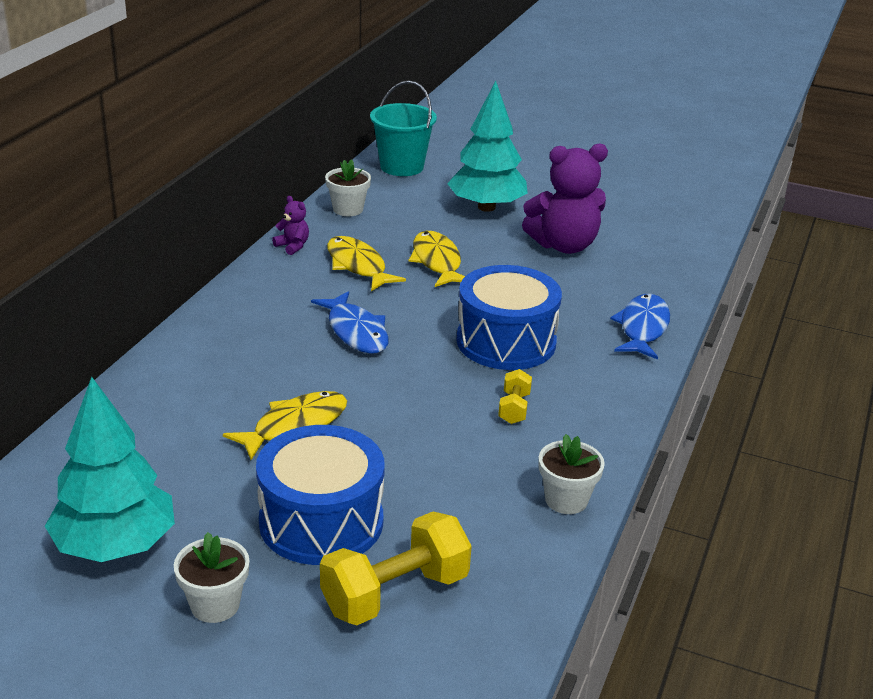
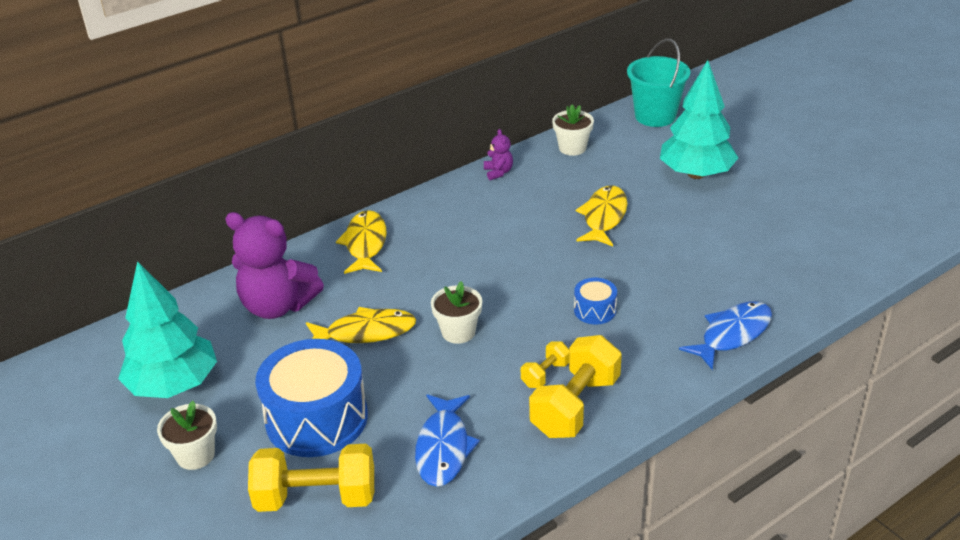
camera: 35 degrees right, 5 degrees up
blue fish [311,291,389,354] -> blue fish moved to [415,394,480,487]
yellow fish [327,236,406,291] -> yellow fish moved to [336,210,387,274]
blue drum [456,265,562,370] -> blue drum [574,278,617,324], size x0.46
purple teddy bear [522,143,608,254] -> purple teddy bear moved to [225,212,324,319]
white flower pot [539,434,605,514] -> white flower pot moved to [431,281,482,344]
none -> yellow dumbbell [529,335,622,438]

